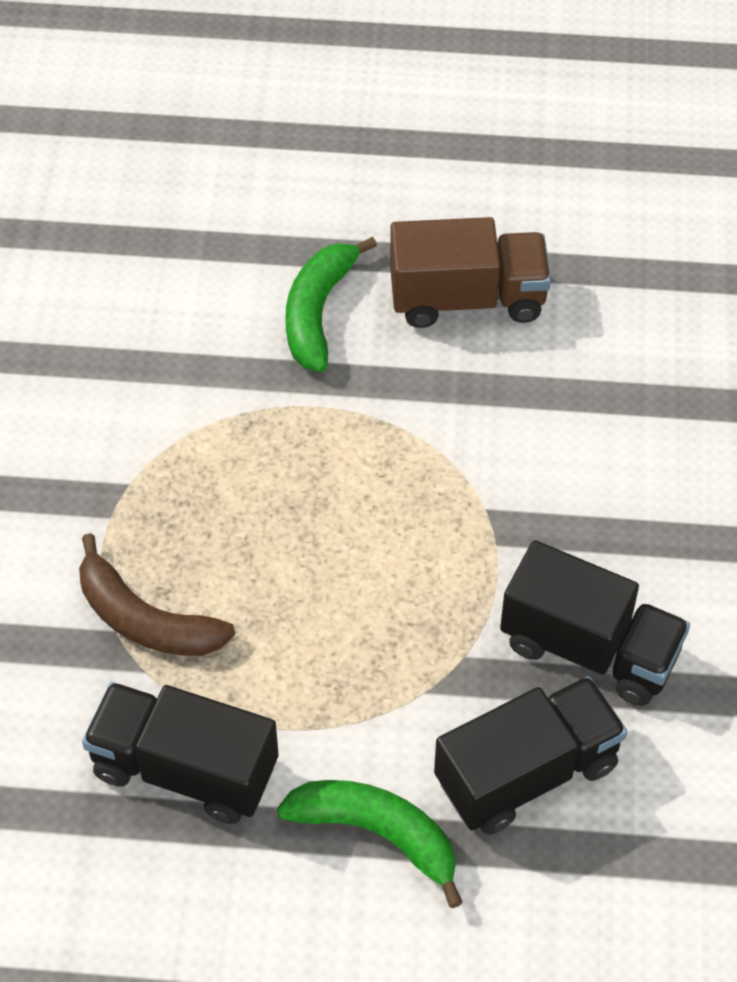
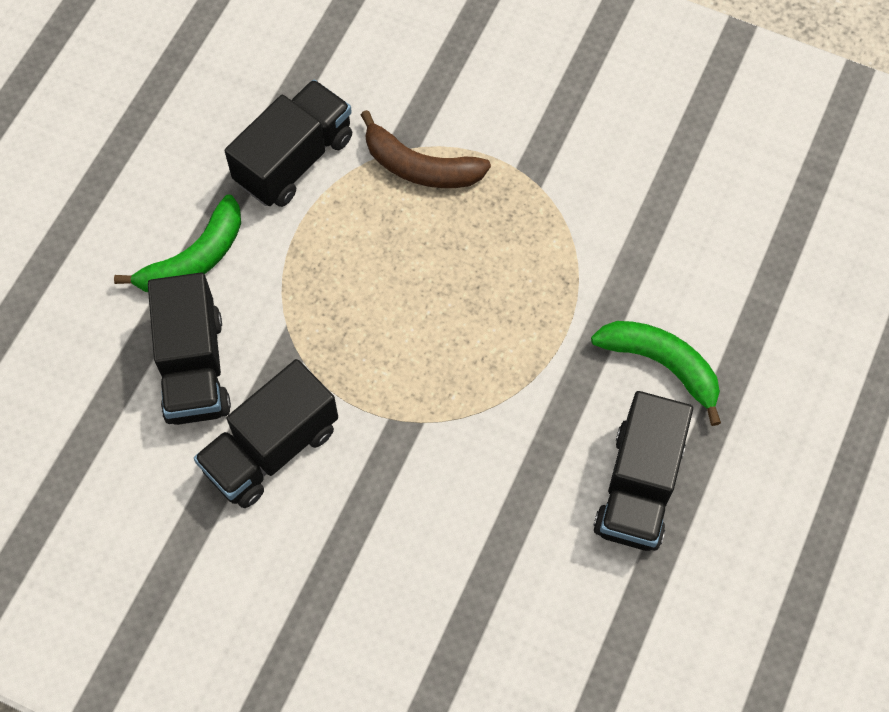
camera: 110 degrees right, 10 degrees up
brown banana [79,533,235,656] -> brown banana turned 120 degrees counterclockwise [361,110,491,188]
brown truck [390,217,551,328] -> black truck [593,391,693,551]

